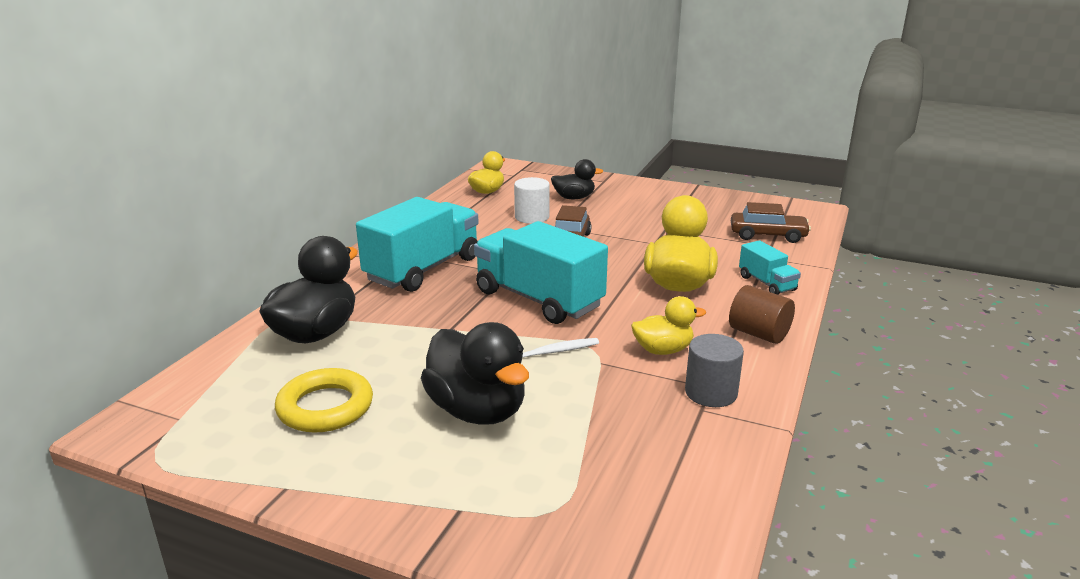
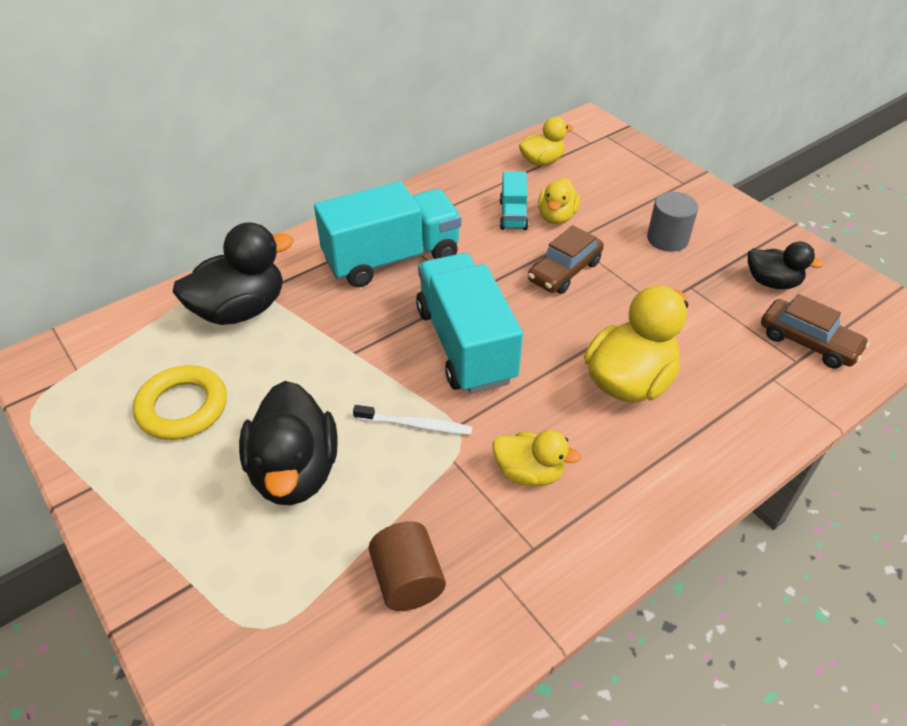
camera: 30 degrees right, 20 degrees up
white cylinder [514,177,550,224] -> yellow duck [538,178,580,224]
black duck [551,159,603,199] -> black duck moved to [748,241,824,289]
grey cylinder [685,334,744,407] -> grey cylinder moved to [647,192,698,252]
brown cylinder [729,285,795,344] -> brown cylinder moved to [369,521,446,611]
turquoise truck [739,240,801,295] -> turquoise truck moved to [500,171,529,230]

